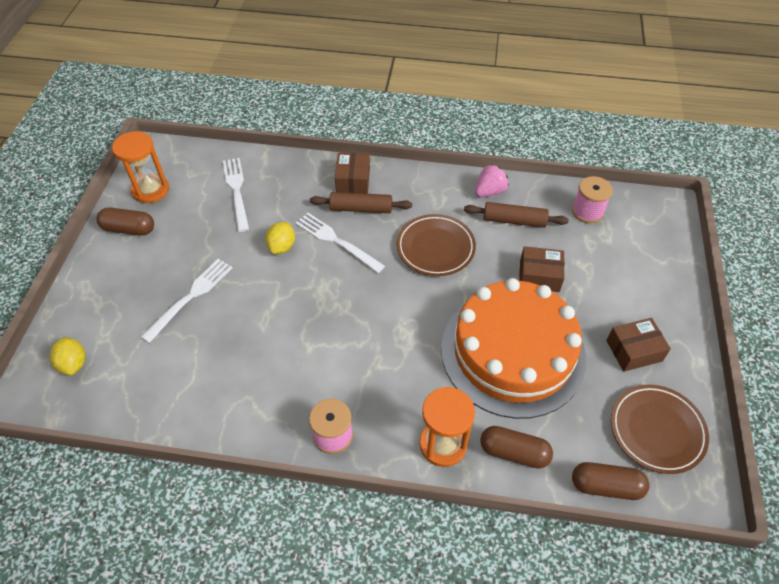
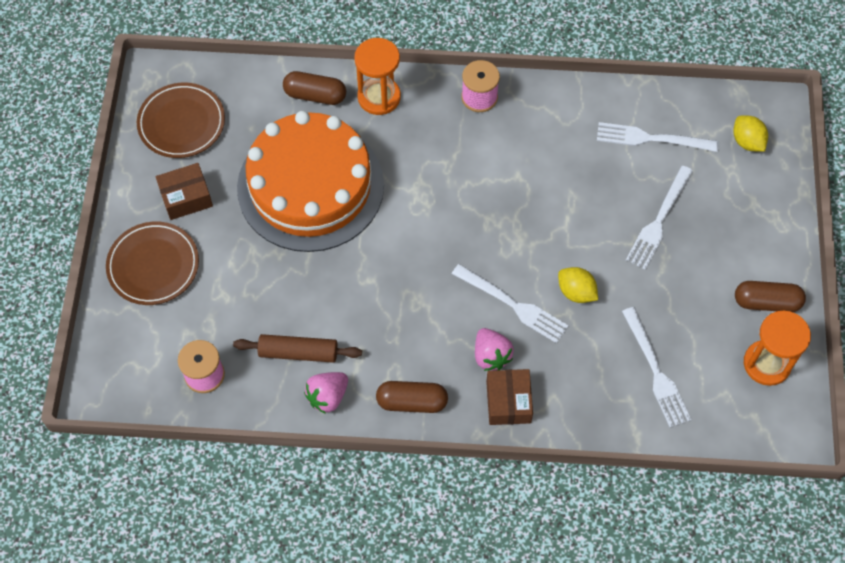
camera: 175 degrees right, 10 degrees up
yellow lemon [265,222,295,254] -> yellow lemon turned 60 degrees counterclockwise [558,267,598,303]
brown rolling pin [310,192,412,213] -> pink strawberry [475,328,514,371]
brown plate [396,214,476,276] -> brown plate moved to [106,222,199,305]
brown box [519,246,565,292] -> none
brown capsule [572,462,650,500] -> brown capsule moved to [376,381,448,413]
none -> white fork [597,122,719,152]

